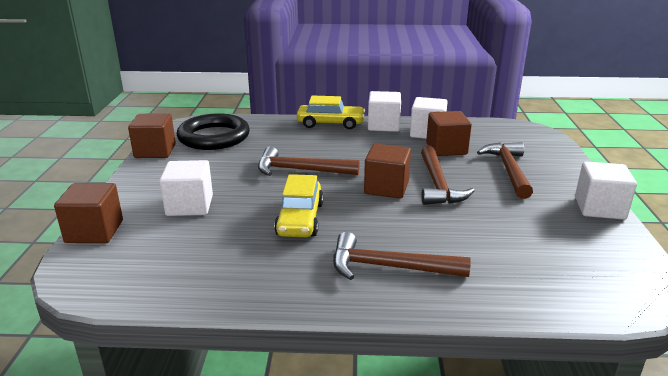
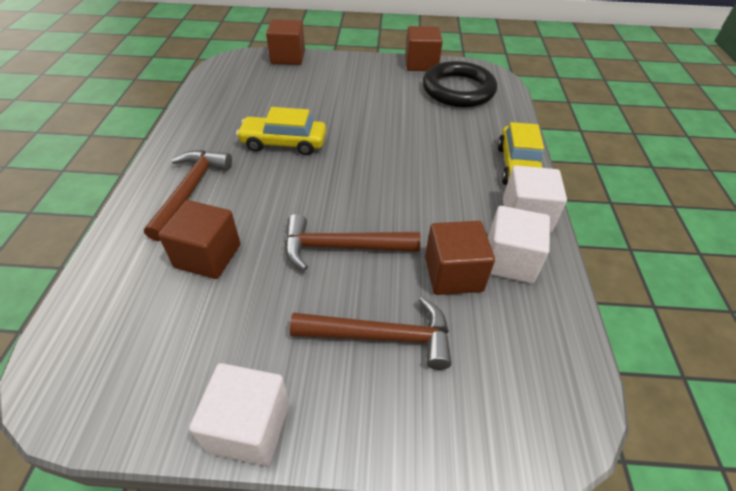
camera: 90 degrees right, 20 degrees up
white cube [160,160,213,216] -> none
brown hammer [258,146,360,176] -> none
brown cube [364,144,411,199] -> brown cube moved to [158,200,240,279]

